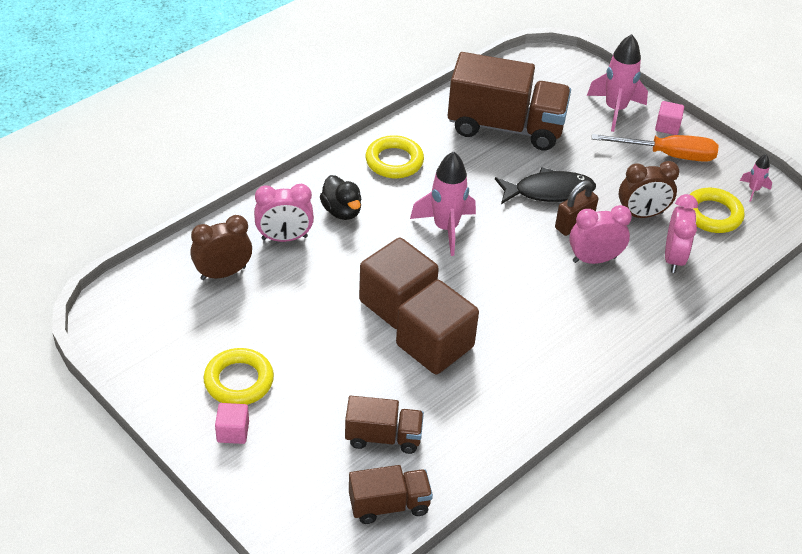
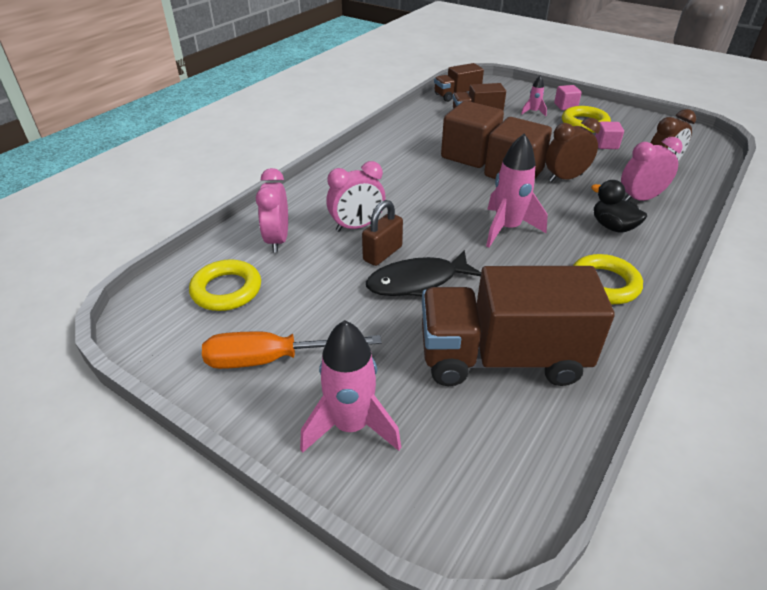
camera: 170 degrees right, 5 degrees down
brown clock [618,161,679,218] -> brown clock moved to [545,118,600,182]
pink cube [655,101,684,135] -> pink cube moved to [595,121,624,149]
pink rocket [740,154,772,202] -> pink rocket moved to [521,75,547,116]

